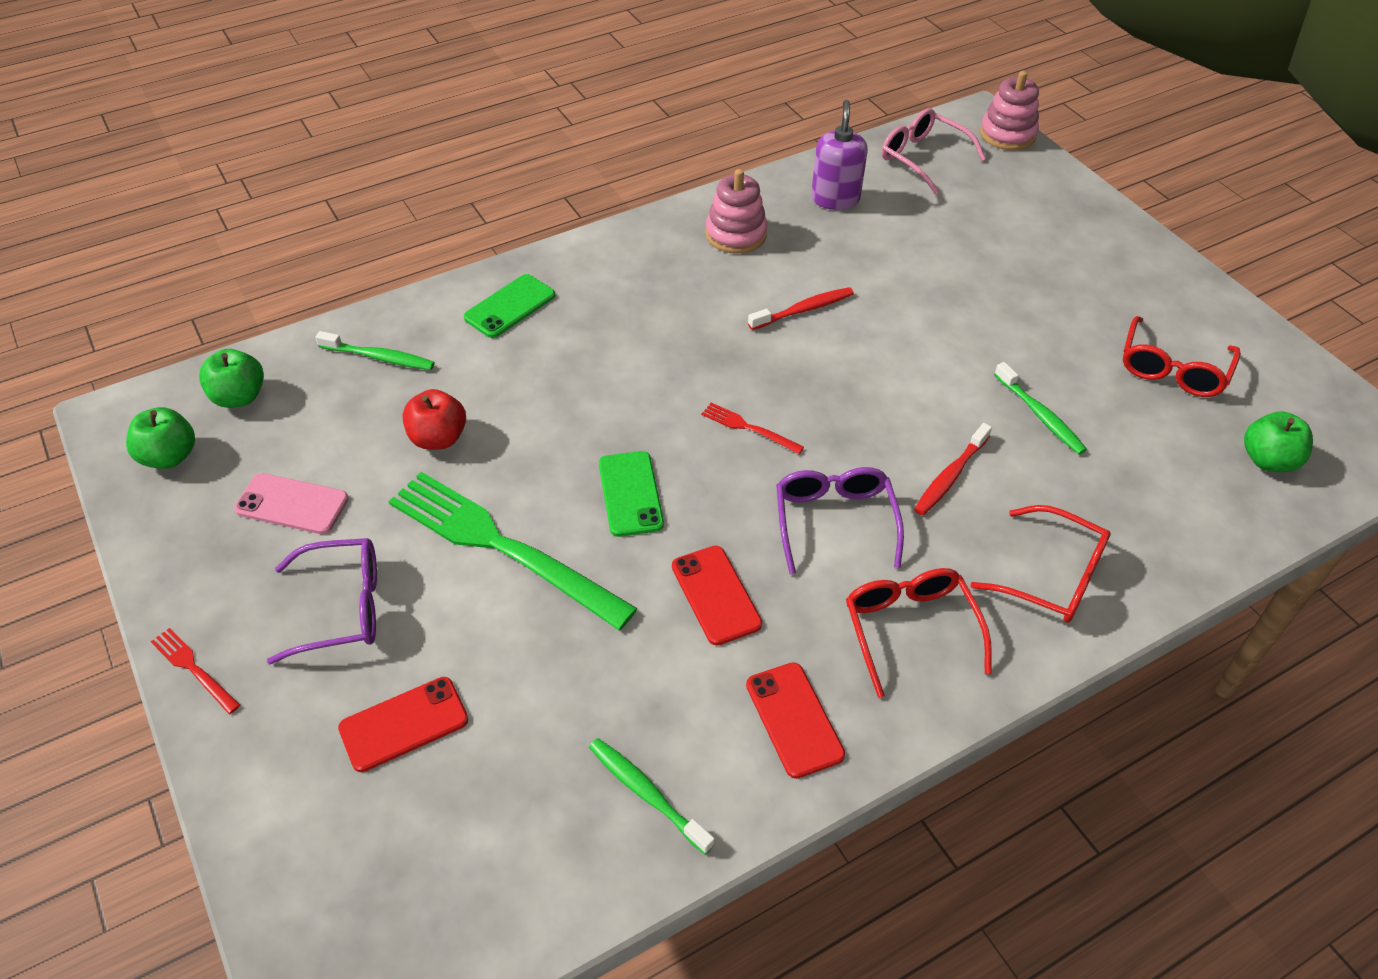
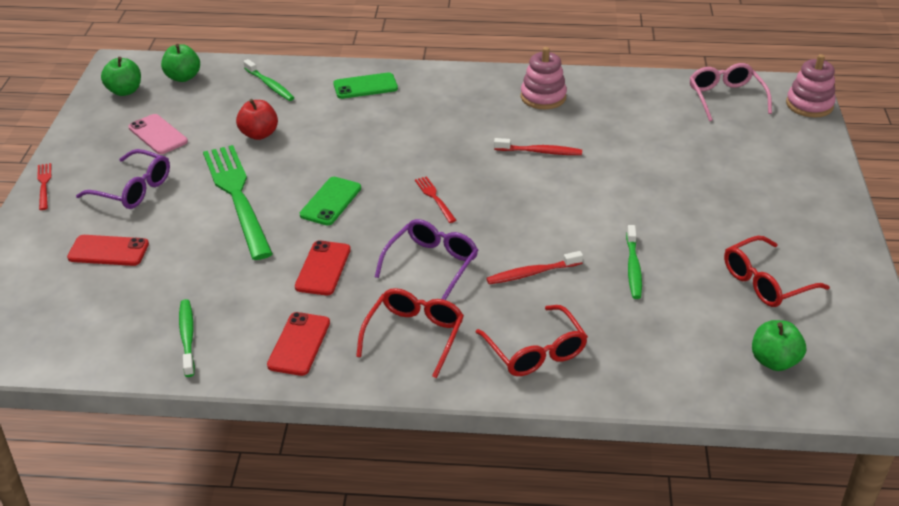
camera: 35 degrees right, 10 degrees down
purple soap dispenser [811,100,868,210] -> none

